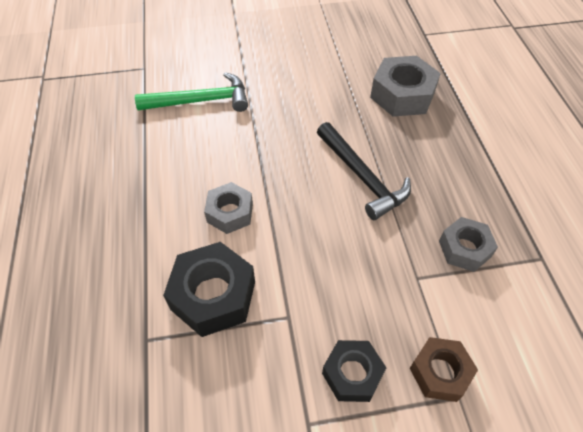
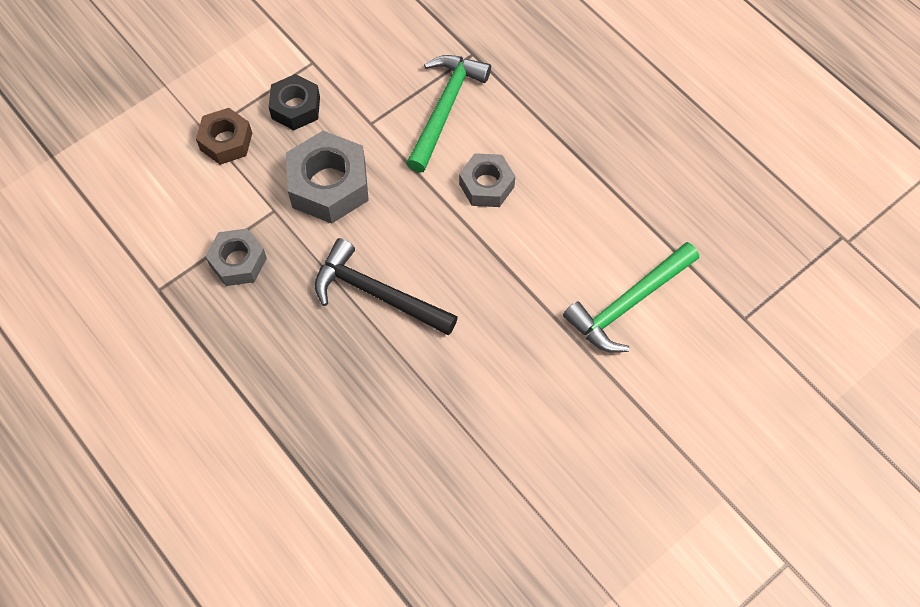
camera: 150 degrees right, 10 degrees up
black nut [163,242,255,337] -> green hammer [406,55,491,173]
grey nut [370,56,441,117] -> grey nut moved to [286,131,369,223]

